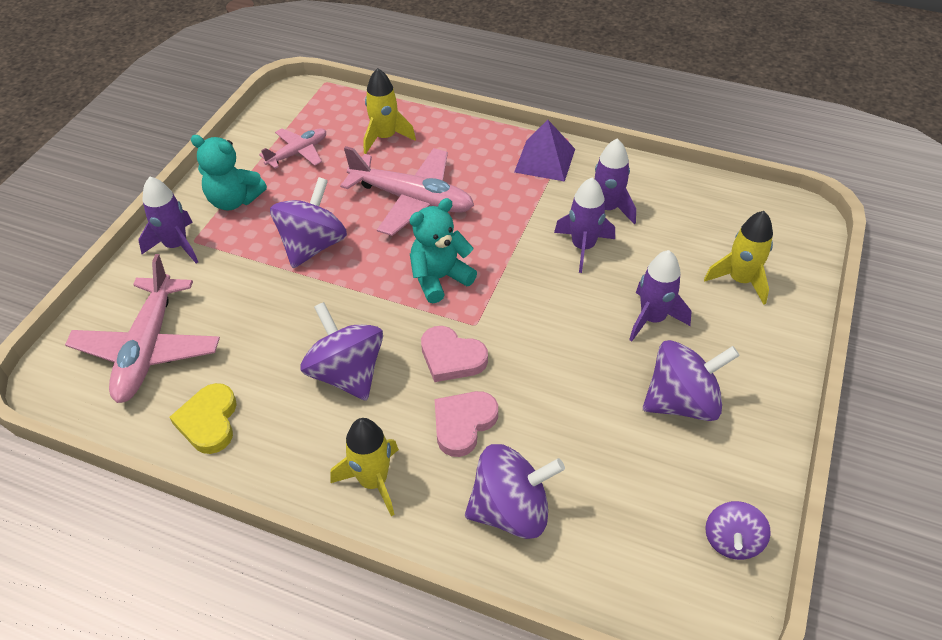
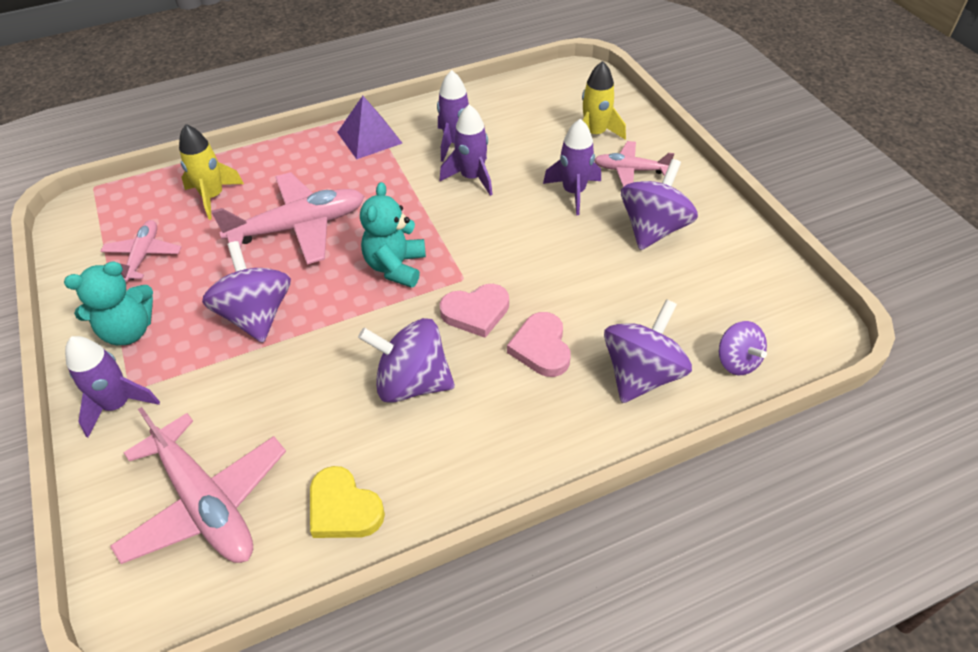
camera: 45 degrees left, 0 degrees up
yellow rocket [330,418,399,516] -> none
purple spinning top [705,501,771,560] -> purple spinning top moved to [719,321,767,375]
none -> pink plane [594,141,674,187]

